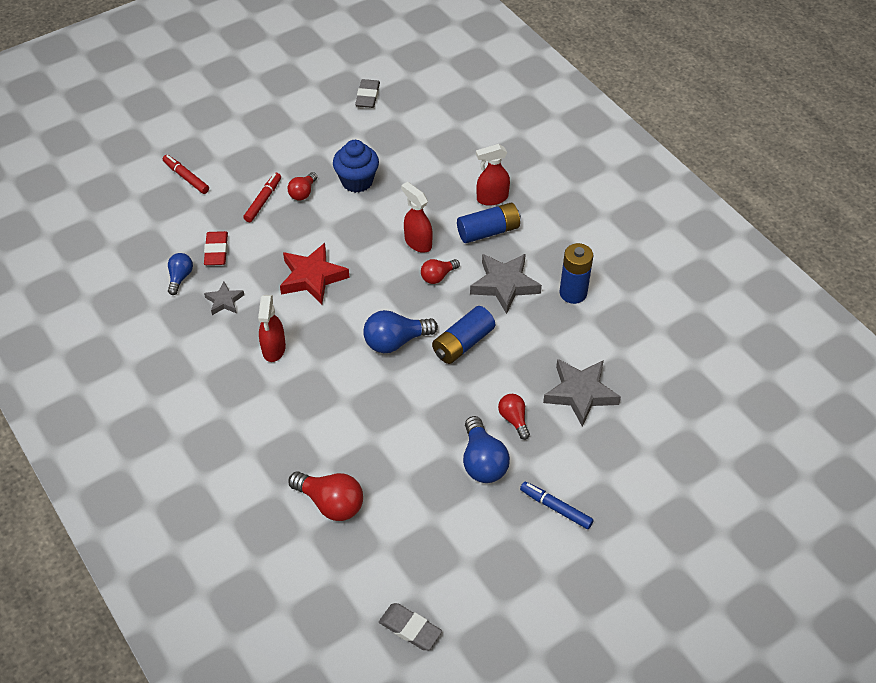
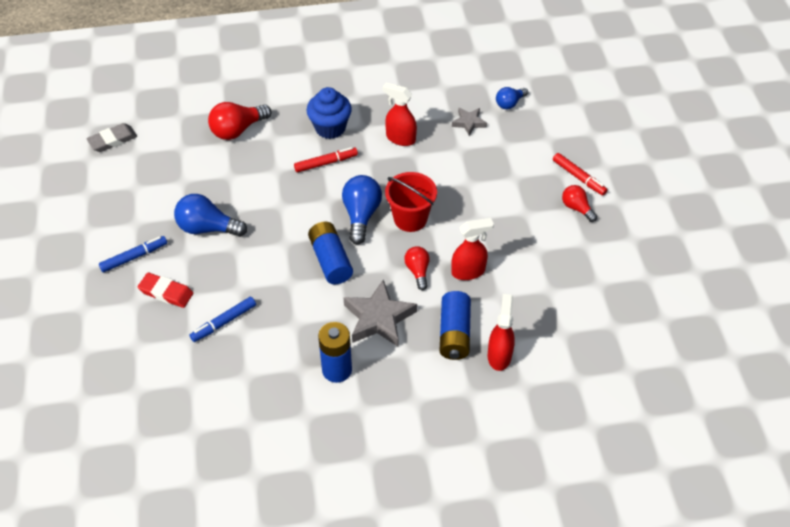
camera: 115 degrees right, 0 degrees up
red marker [163,155,209,194] -> red marker moved to [294,147,358,173]
blue light bulb [168,253,193,295] -> blue light bulb turned 105 degrees clockwise [496,87,528,109]
red eraser [204,231,228,265] -> red eraser moved to [138,273,193,308]
red star [280,243,350,304] -> none
blue cupcake [333,140,379,193] -> blue cupcake moved to [307,87,352,139]
grey eraser [355,79,380,108] -> none
red light bulb [498,394,530,440] -> none
grey star [543,359,621,427] -> blue marker [190,297,256,342]
none -> red bucket [385,172,437,232]

